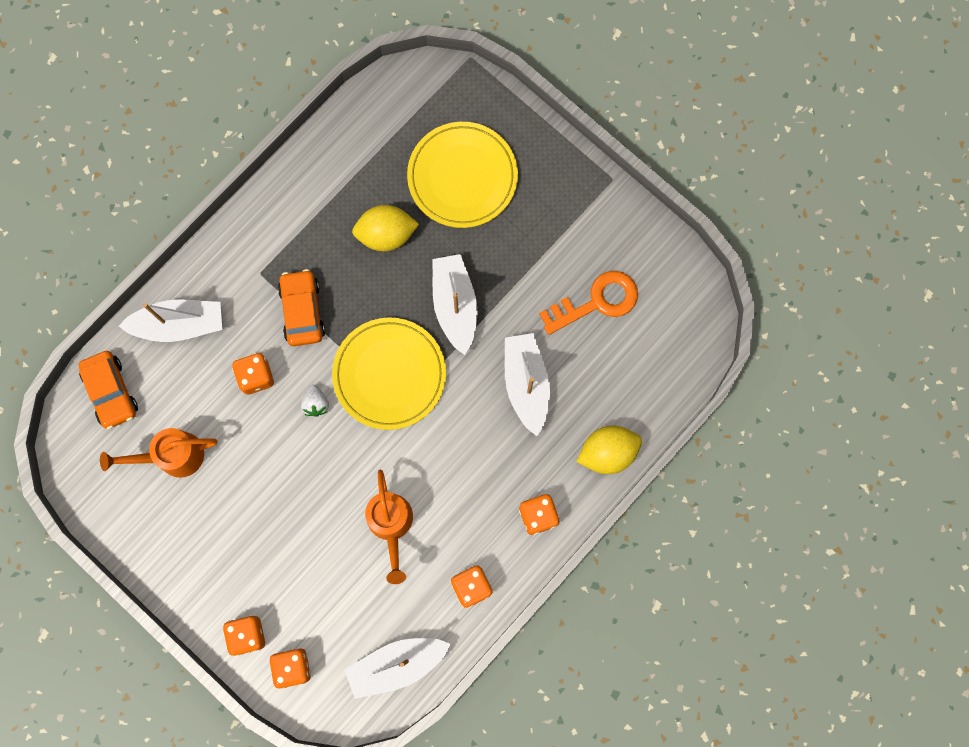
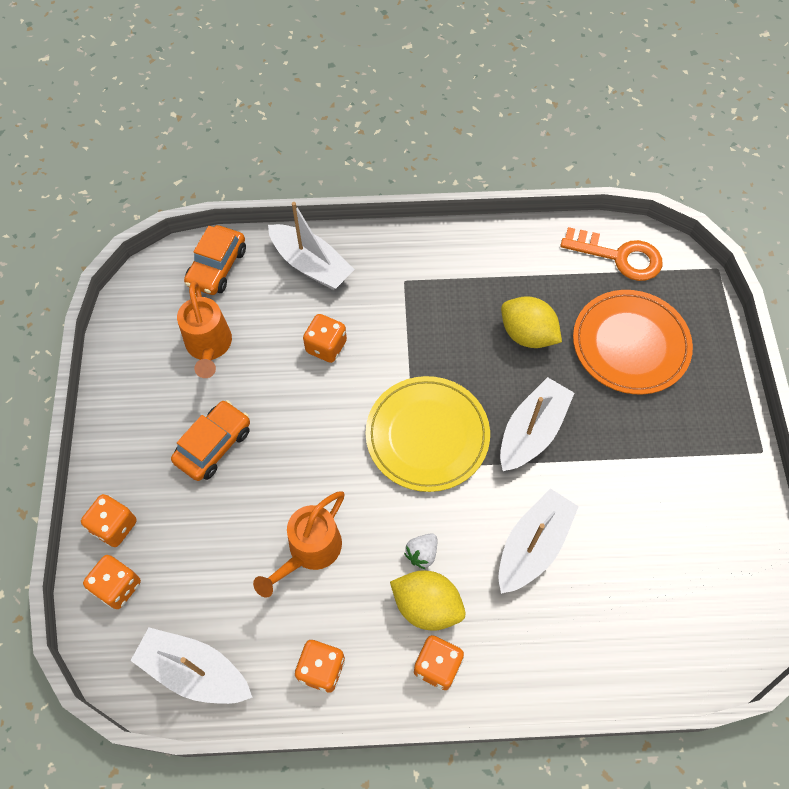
camera: 45 degrees right, 15 degrees down
orange watering can [100,428,217,478] -> orange watering can turned 135 degrees counterclockwise [177,281,232,378]
orange car [278,269,325,346] -> orange car moved to [171,400,250,481]
white strawberry [301,385,329,417] -> white strawberry moved to [404,534,437,569]
yellow plate [407,122,518,228] -> orange plate [573,290,693,394]
orange key [539,271,638,335] -> orange key moved to [560,227,662,281]
yellow lemon [577,426,642,474] -> yellow lemon moved to [390,571,466,631]

